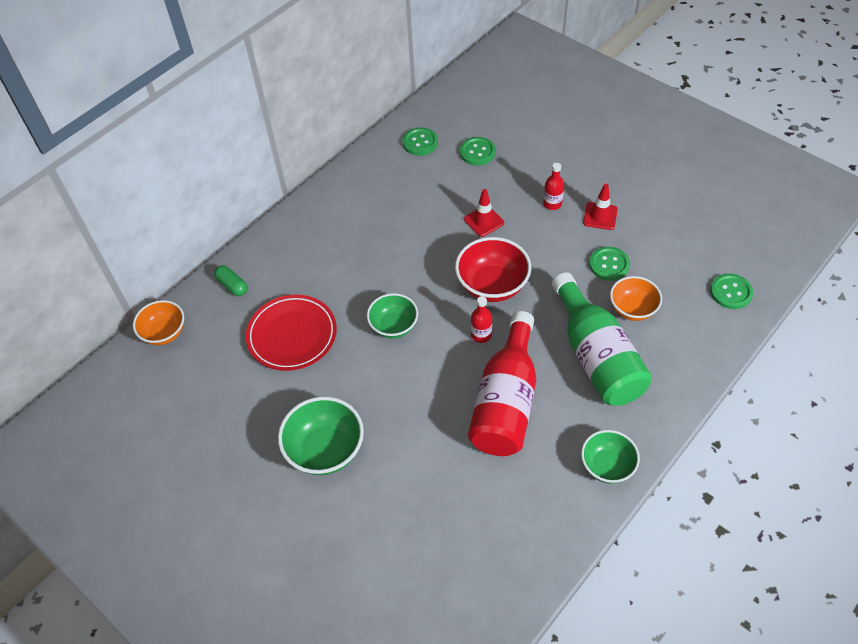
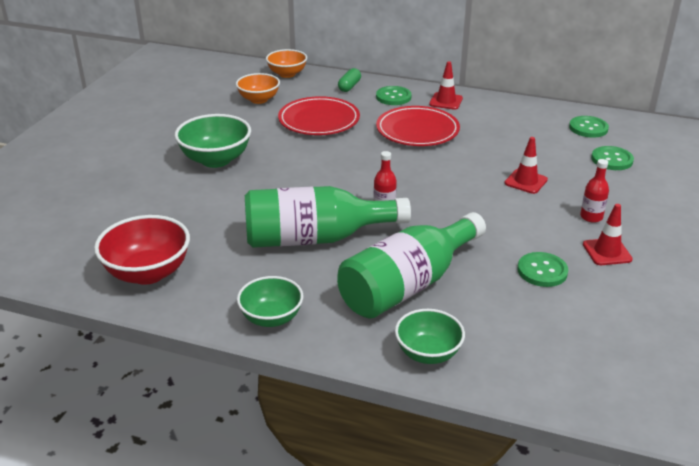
camera: 65 degrees right, 20 degrees down
green bowl [367,293,418,339] -> green bowl moved to [395,309,465,364]
red bowl [455,237,531,302] -> red bowl moved to [94,215,190,285]
red bottle [468,311,536,456] -> green bottle [245,186,411,248]
orange bowl [610,276,662,321] -> orange bowl moved to [236,73,280,104]
green button [710,273,753,309] -> green button moved to [376,86,412,105]
none -> red plate [376,106,460,146]
none -> red traffic cone [429,61,463,110]

